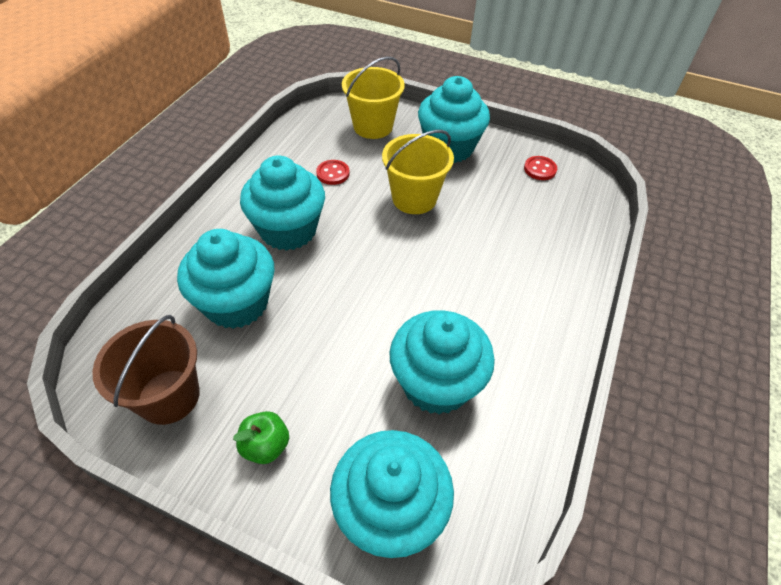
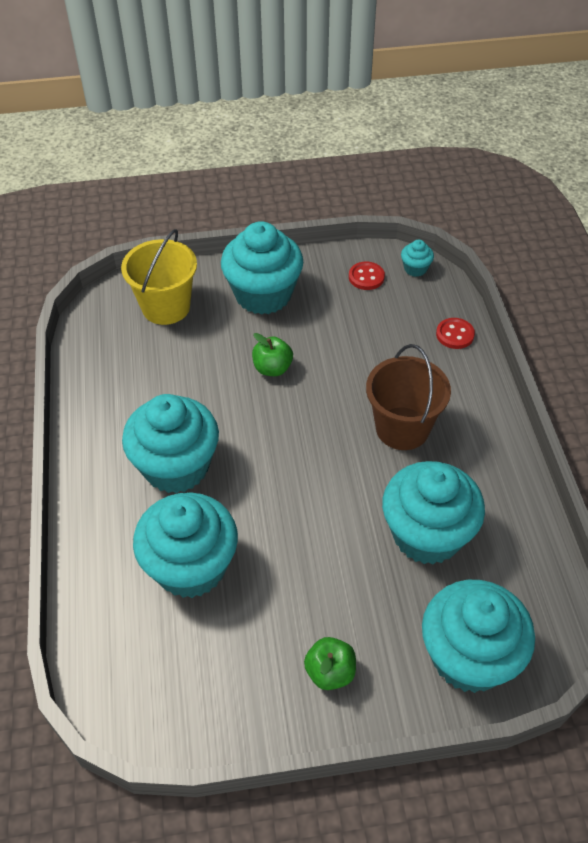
camera: 30 degrees left, 0 degrees up
brown bucket [92,315,200,425] -> brown bucket moved to [366,344,451,450]
red button [316,160,350,185] -> red button moved to [436,318,475,349]
yellow bucket [382,130,454,214] -> green apple [252,333,293,376]
none -> turquoise cupcake [401,240,434,277]

